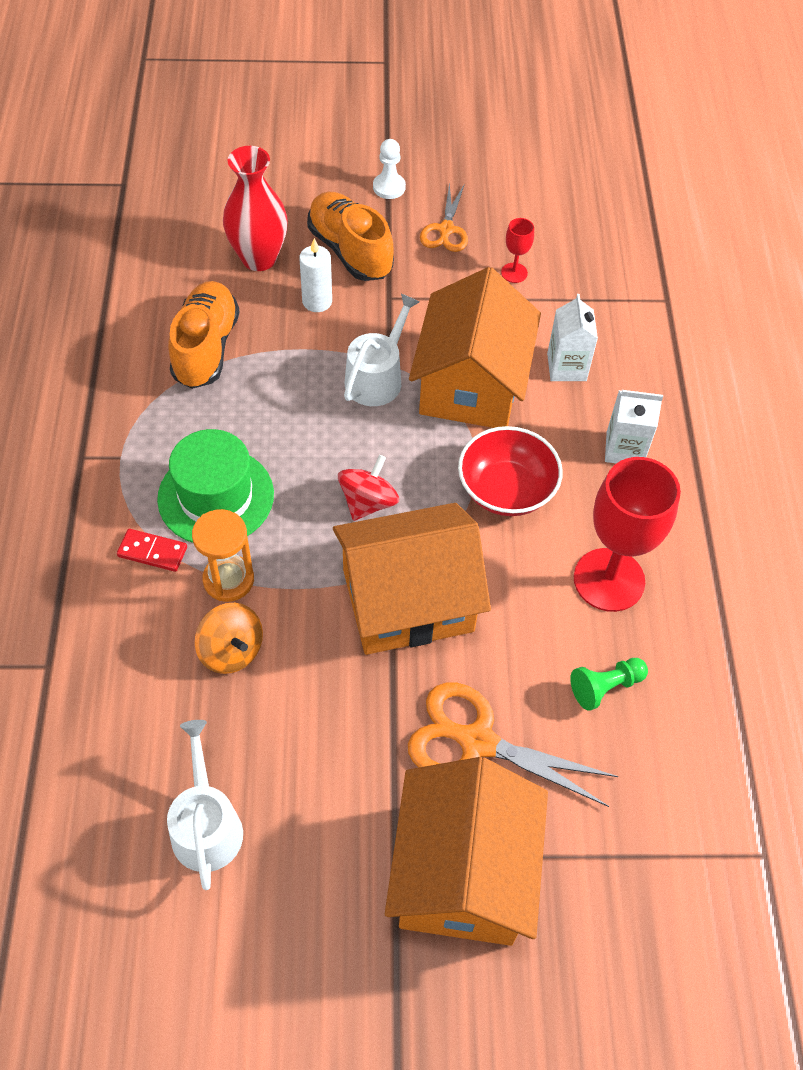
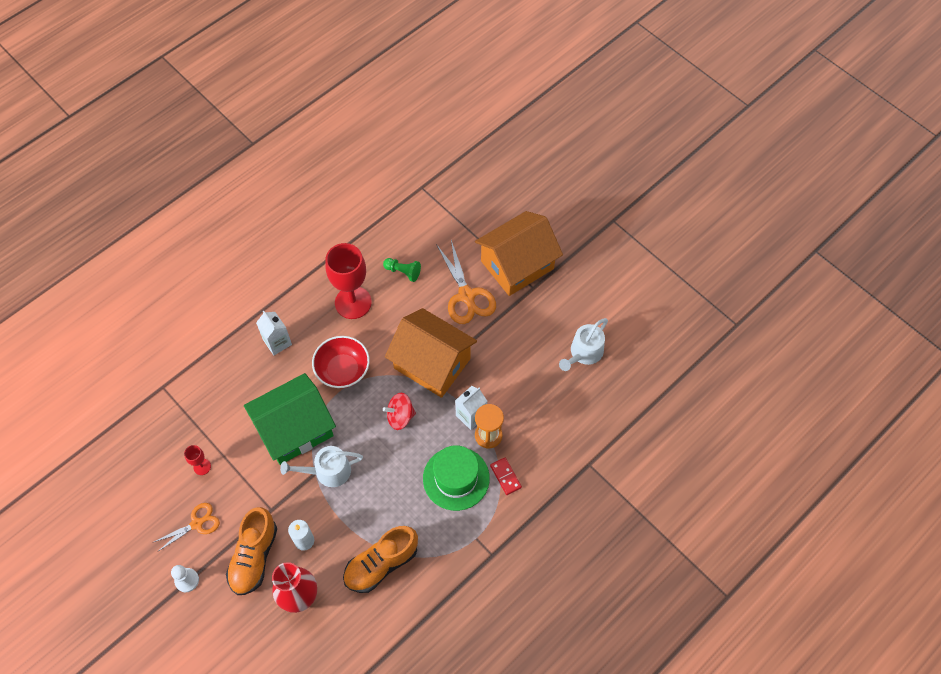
camera: 130 degrees left, 5 degrees up
orange spinning top [195,603,263,674] -> none
orange house [409,267,541,428] -> green house [244,373,336,465]
white carton [547,294,598,381] -> white carton moved to [455,386,487,430]

